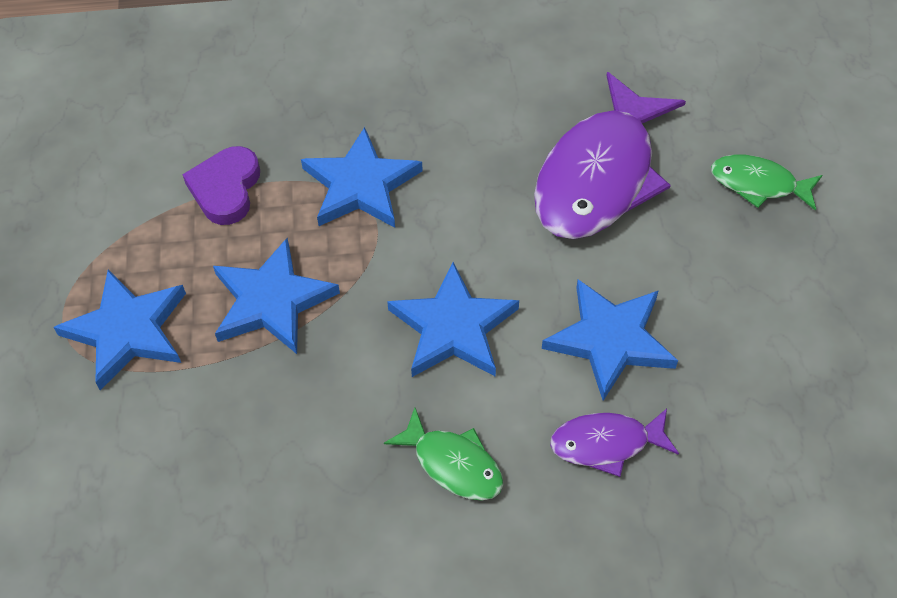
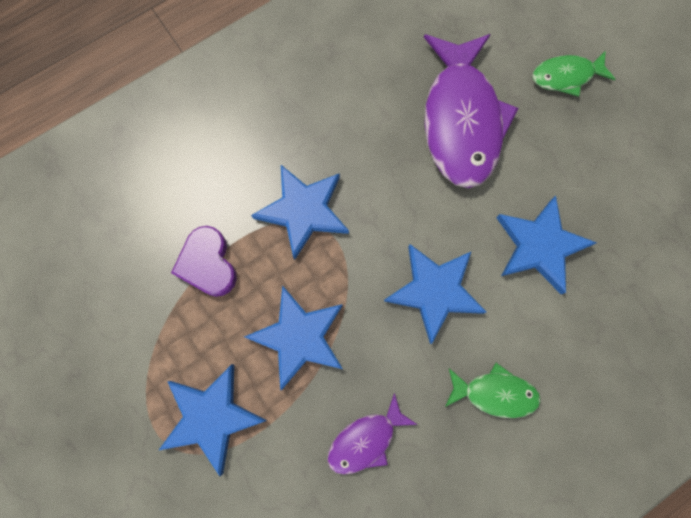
camera: 30 degrees left, 20 degrees up
purple fish [550,408,679,477] -> purple fish moved to [327,393,418,475]

